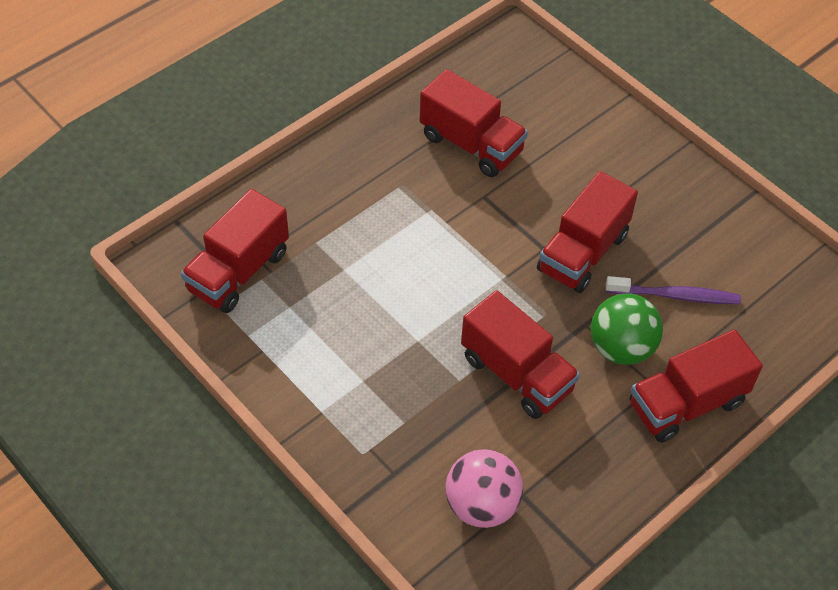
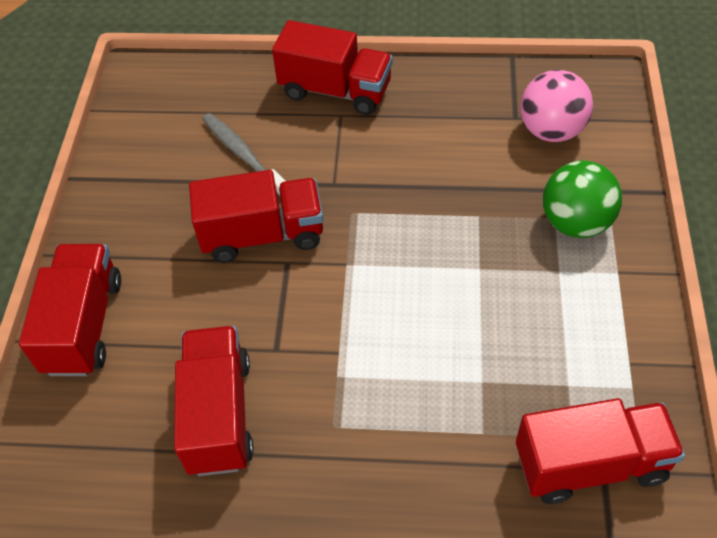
camera: 130 degrees left, 0 degrees up
red truck [461,290,580,419] -> red truck moved to [19,244,121,376]
green ball [591,293,663,365] -> green ball moved to [543,160,622,238]
purple toothbrush [606,276,741,304] -> grey toothbrush [202,113,285,197]

